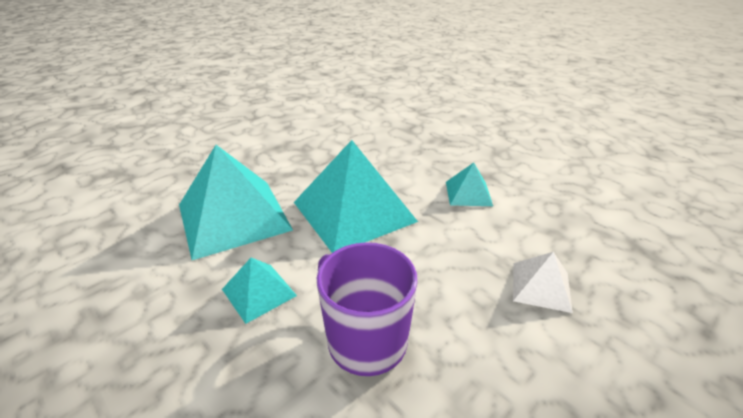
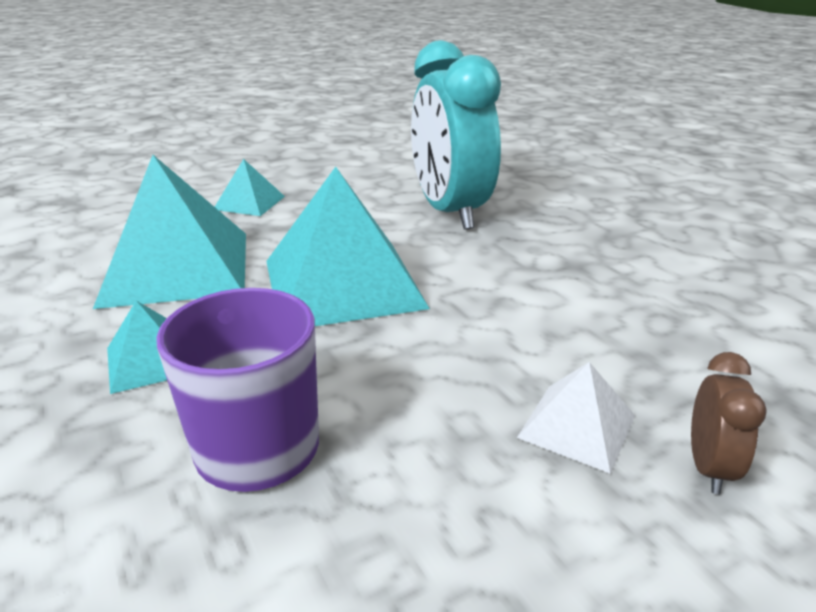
camera: 15 degrees right, 5 degrees down
turquoise pyramid [446,163,493,206] -> turquoise pyramid moved to [215,159,285,216]
none -> turquoise clock [411,40,501,230]
none -> brown clock [691,352,767,494]

